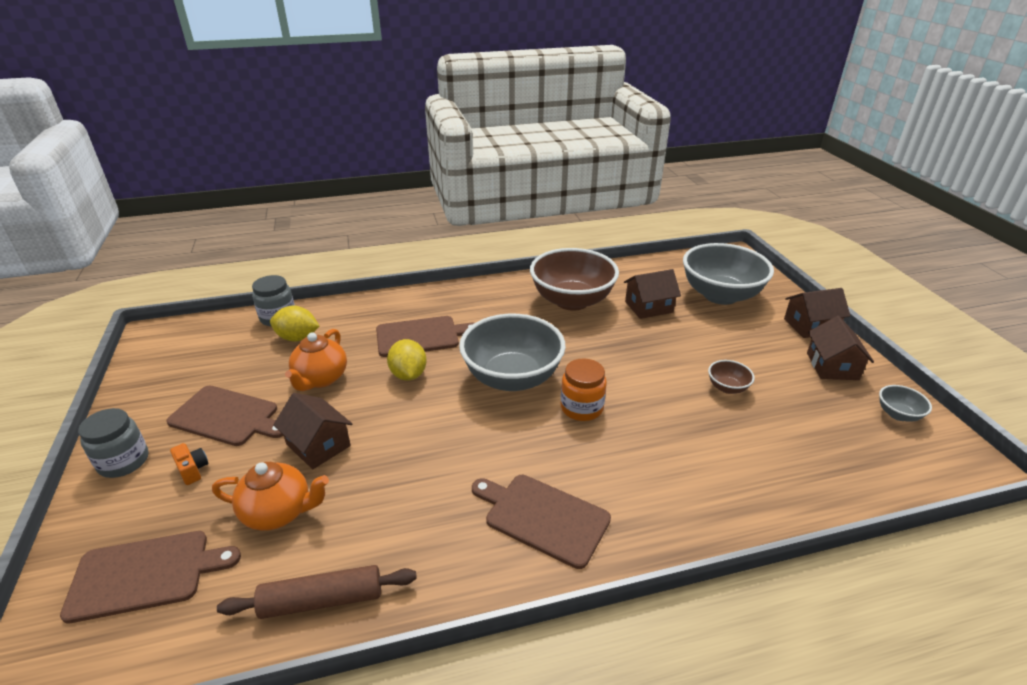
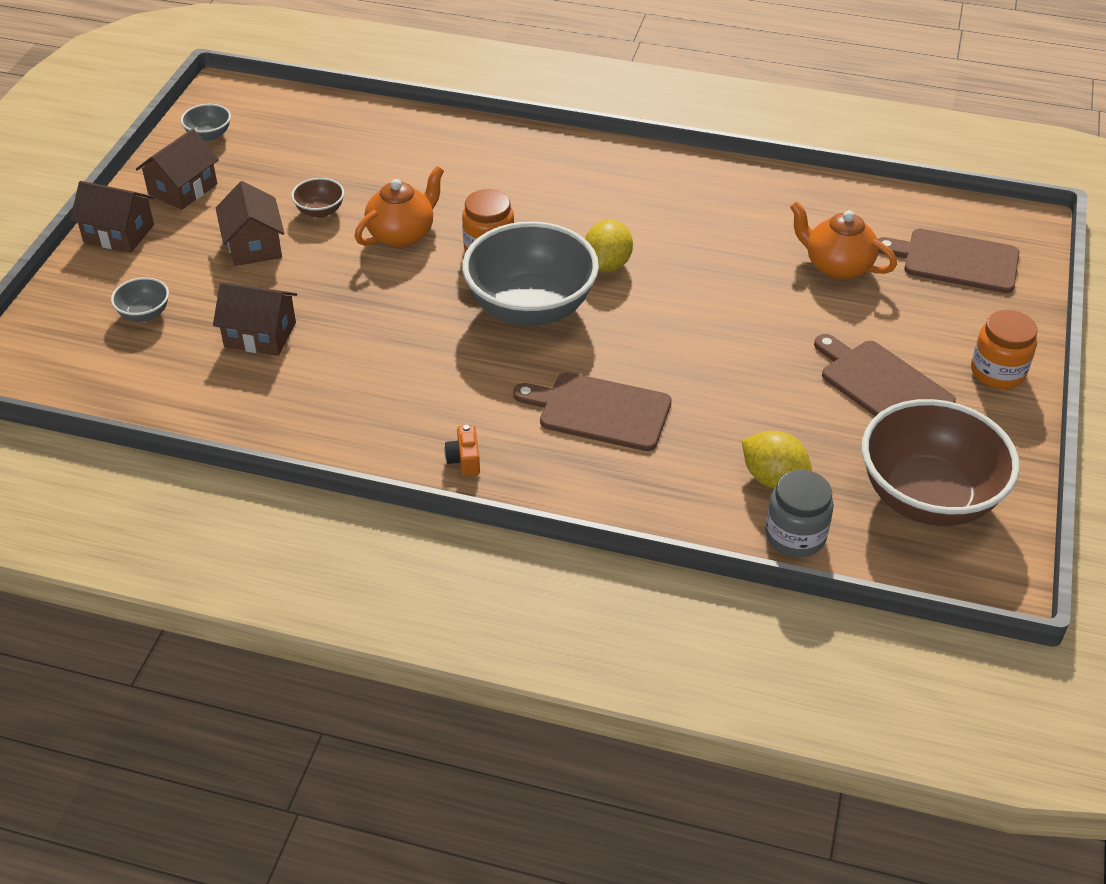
camera: 150 degrees left, 10 degrees up
grey jar [78,408,149,478] -> orange jar [971,310,1038,389]
orange camera [170,443,208,485] -> orange camera moved to [445,425,480,476]
brown rolling pin [217,565,417,619] -> none
brown house [273,393,352,469] -> brown house moved to [216,181,285,266]
orange teapot [285,329,347,391] -> orange teapot moved to [355,166,444,247]
yellow lemon [387,339,427,381] -> yellow lemon moved to [585,219,633,272]
brown cutting board [472,475,611,569] -> none
brown bowl [530,248,619,311] -> brown bowl moved to [862,399,1020,526]
grey bowl [683,243,774,305] -> grey bowl [111,277,169,322], size x0.42

